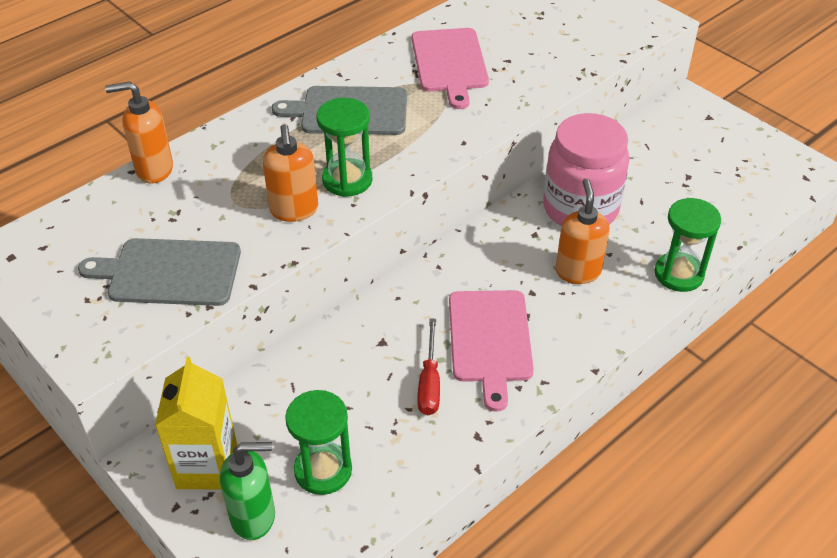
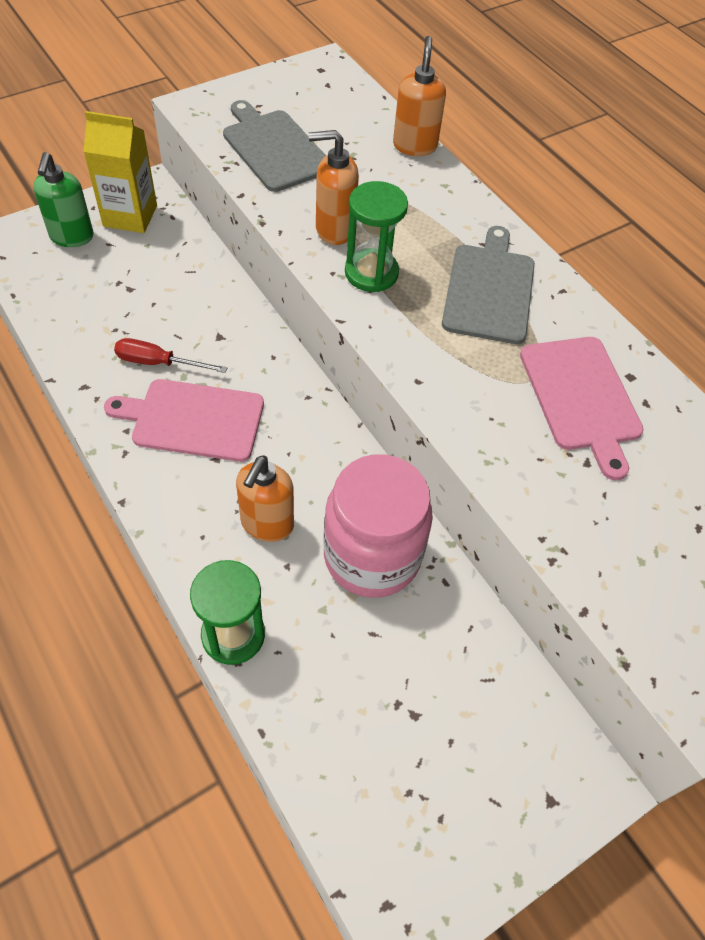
camera: 95 degrees right, 10 degrees up
grey cutting board [78,238,241,306] -> grey cutting board turned 45 degrees counterclockwise [223,100,326,192]
green hourglass [285,390,352,495] -> none
pink cutting board [412,28,489,109] -> pink cutting board turned 105 degrees counterclockwise [520,337,644,480]
orange soap dispenser [556,178,610,284] -> orange soap dispenser turned 105 degrees clockwise [236,455,294,542]

